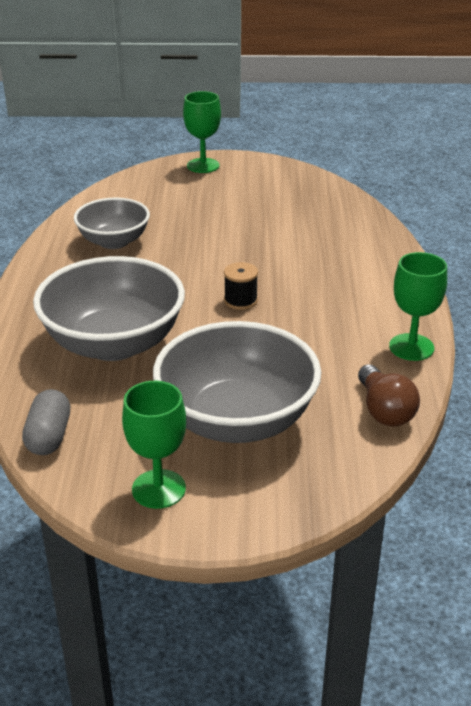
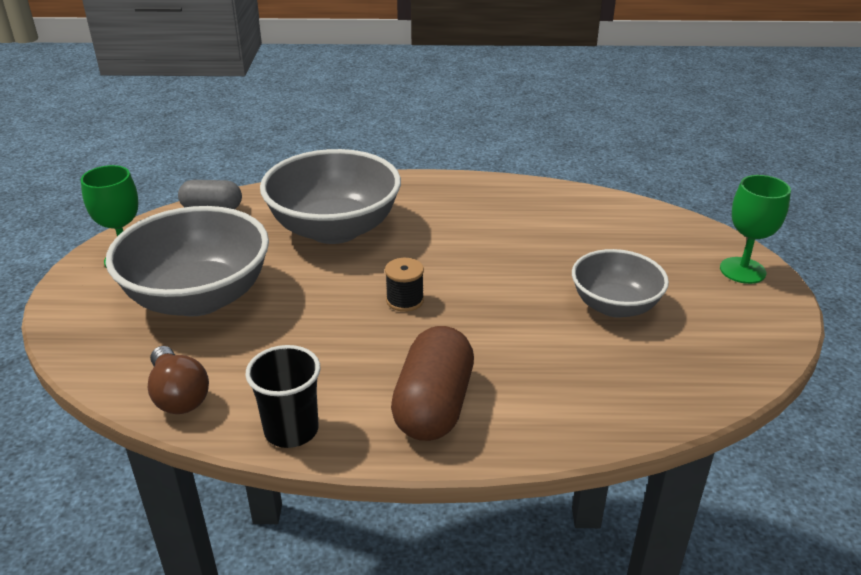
camera: 90 degrees right, 0 degrees up
grey bowl [74,198,150,249] -> grey bowl moved to [572,249,669,318]
brown light bulb [358,365,420,427] -> brown light bulb turned 105 degrees counterclockwise [148,346,209,414]
green goblet [389,252,447,361] -> black cup [245,345,320,448]
none -> brown capsule [391,326,474,441]

